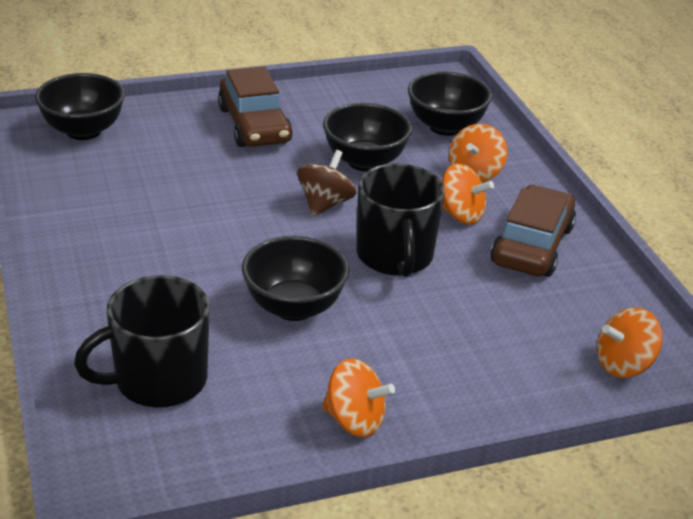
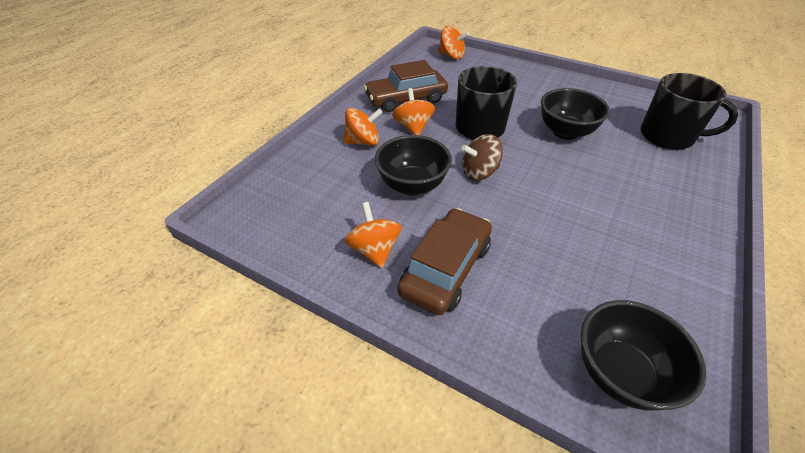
camera: 130 degrees left, 10 degrees up
orange spinning top [322,358,395,438] -> orange spinning top moved to [344,202,402,268]
black bowl [408,71,492,136] -> none

